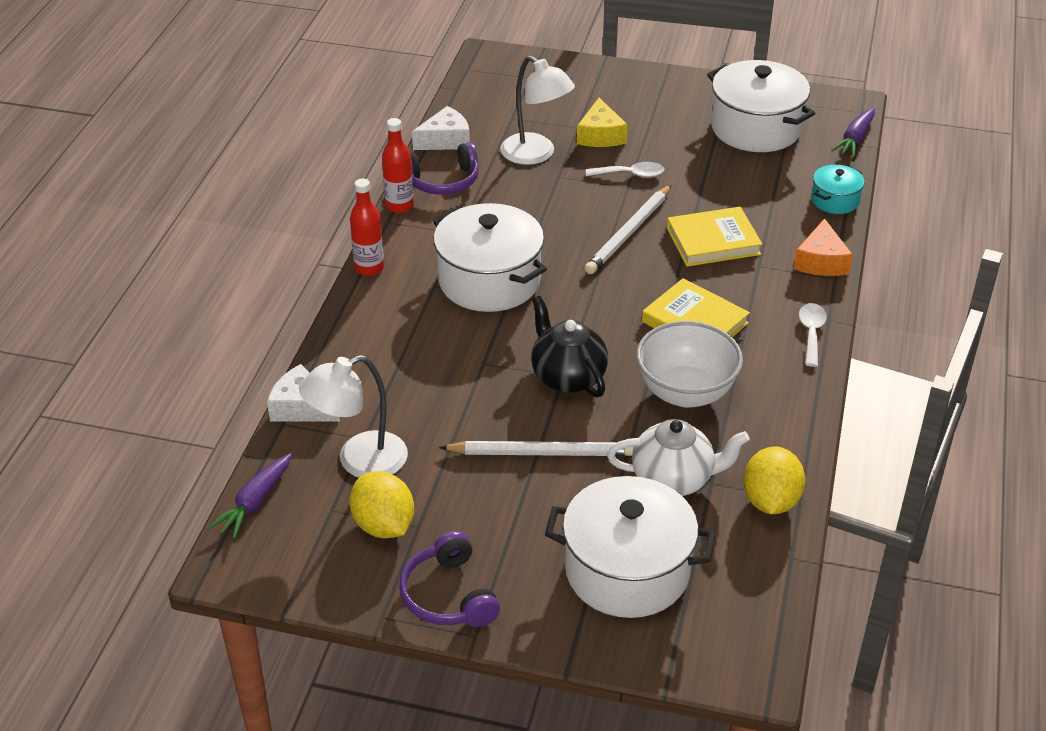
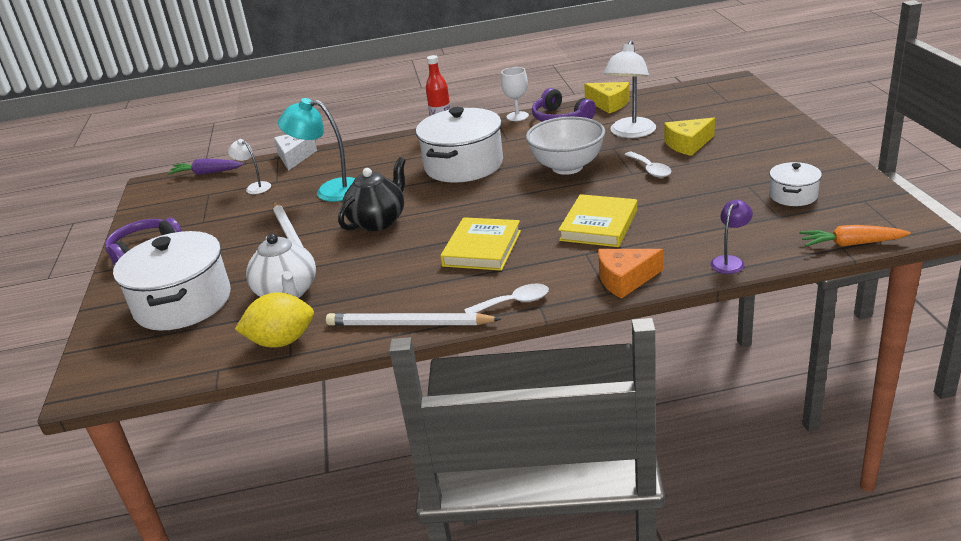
camera: 70 degrees right, 10 degrees down
white lamp [299,355,408,478] -> white lamp [228,139,271,194], size x0.54
yellow lemon [350,471,414,538] -> none
red bottle [382,118,414,213] -> white goblet [501,67,529,121]
white cheese [412,106,470,150] -> yellow cheese [584,82,630,113]
white pencil [584,185,671,274] -> white pencil moved to [326,313,501,326]
white bowl [636,321,743,407] -> white bowl moved to [526,117,605,175]
yellow book [667,207,763,267] -> yellow book turned 60 degrees clockwise [558,194,637,247]
white pot [707,60,815,152] -> white pot [769,162,822,206], size x0.50
turquoise pot [811,165,864,214] -> purple lamp [711,200,753,274]
purple carrot [831,107,875,157] -> orange carrot [799,225,911,247]
none -> turquoise lamp [278,98,355,202]

